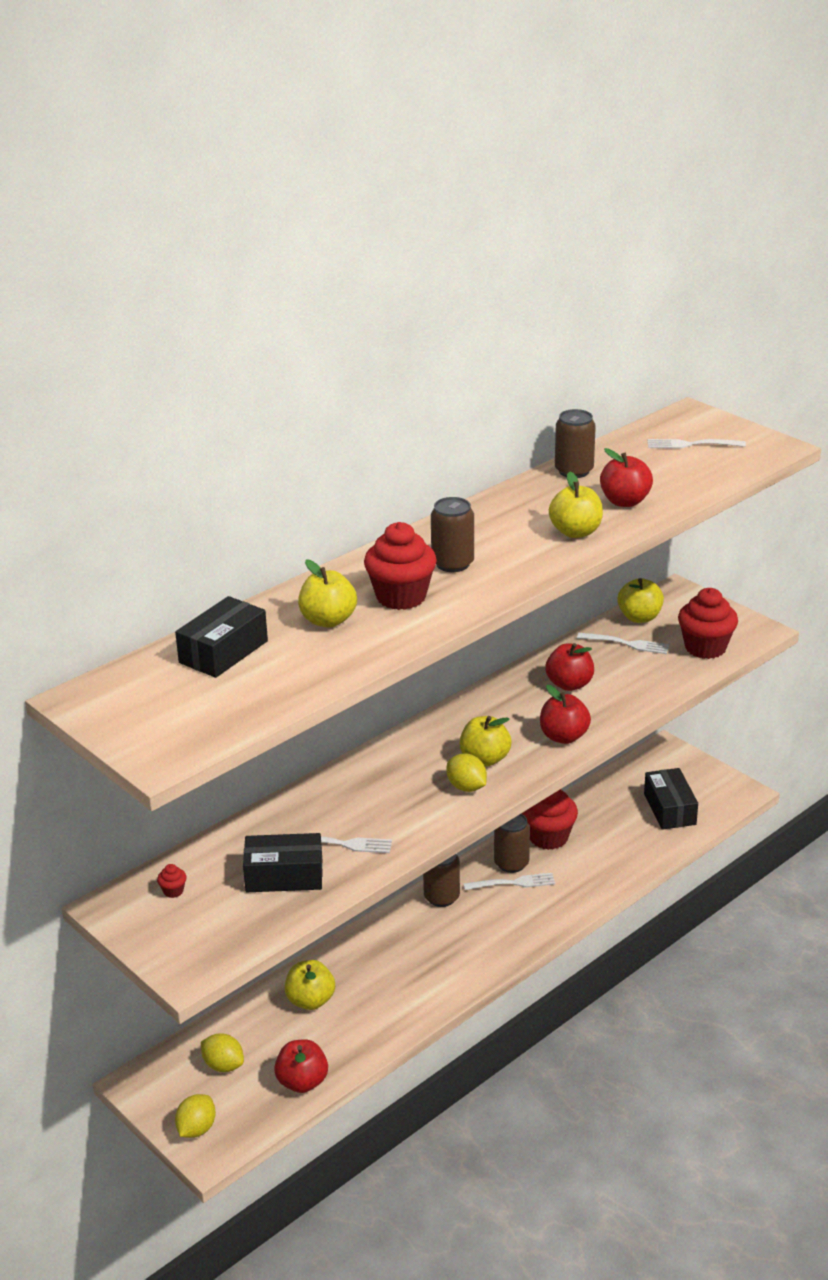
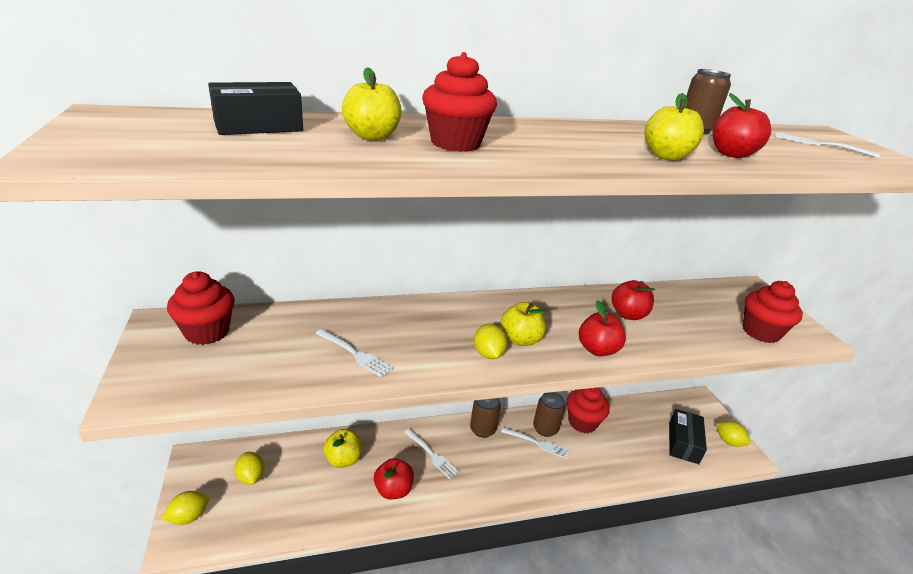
camera: 25 degrees right, 0 degrees up
red cupcake [157,864,186,898] -> red cupcake [167,271,235,345], size x2.45
black box [243,833,323,892] -> none
red apple [274,1039,328,1093] -> red apple moved to [374,458,414,499]
brown can [431,497,474,572] -> none
white fork [577,633,670,654] -> white fork moved to [405,428,459,479]
yellow apple [617,578,664,623] -> none
none -> yellow lemon [716,421,750,447]

